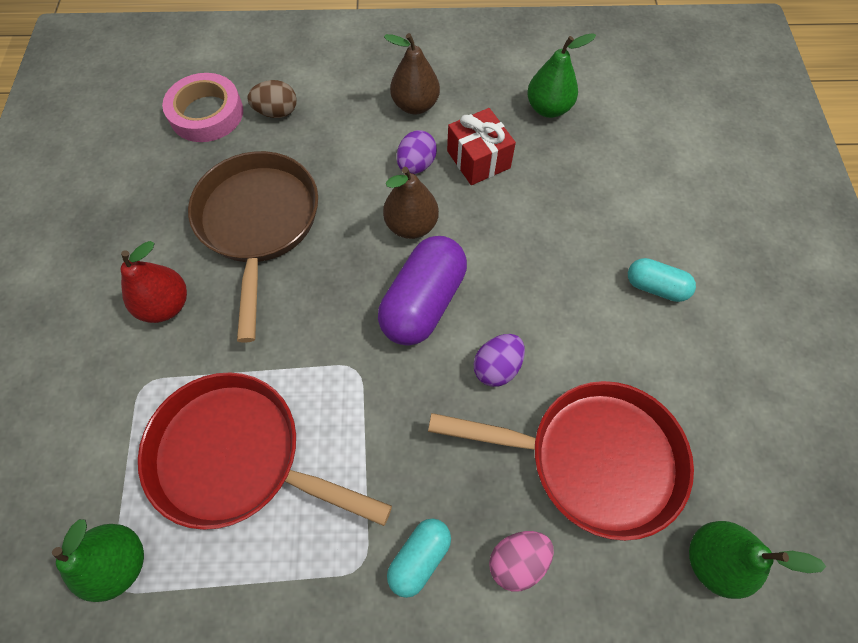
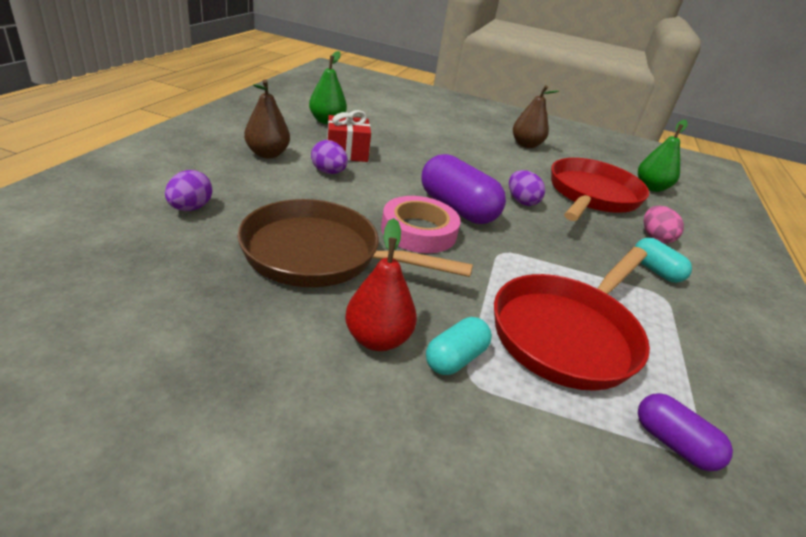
camera: 75 degrees left, 30 degrees down
green pear [52,519,144,602] -> purple capsule [638,393,733,471]
pink tape [162,73,243,142] -> pink tape moved to [381,196,460,253]
brown egg [247,80,297,118] -> purple egg [165,170,212,211]
brown pear [383,167,439,239] -> brown pear moved to [513,85,559,148]
turquoise capsule [628,258,696,302] -> turquoise capsule moved to [426,317,492,375]

